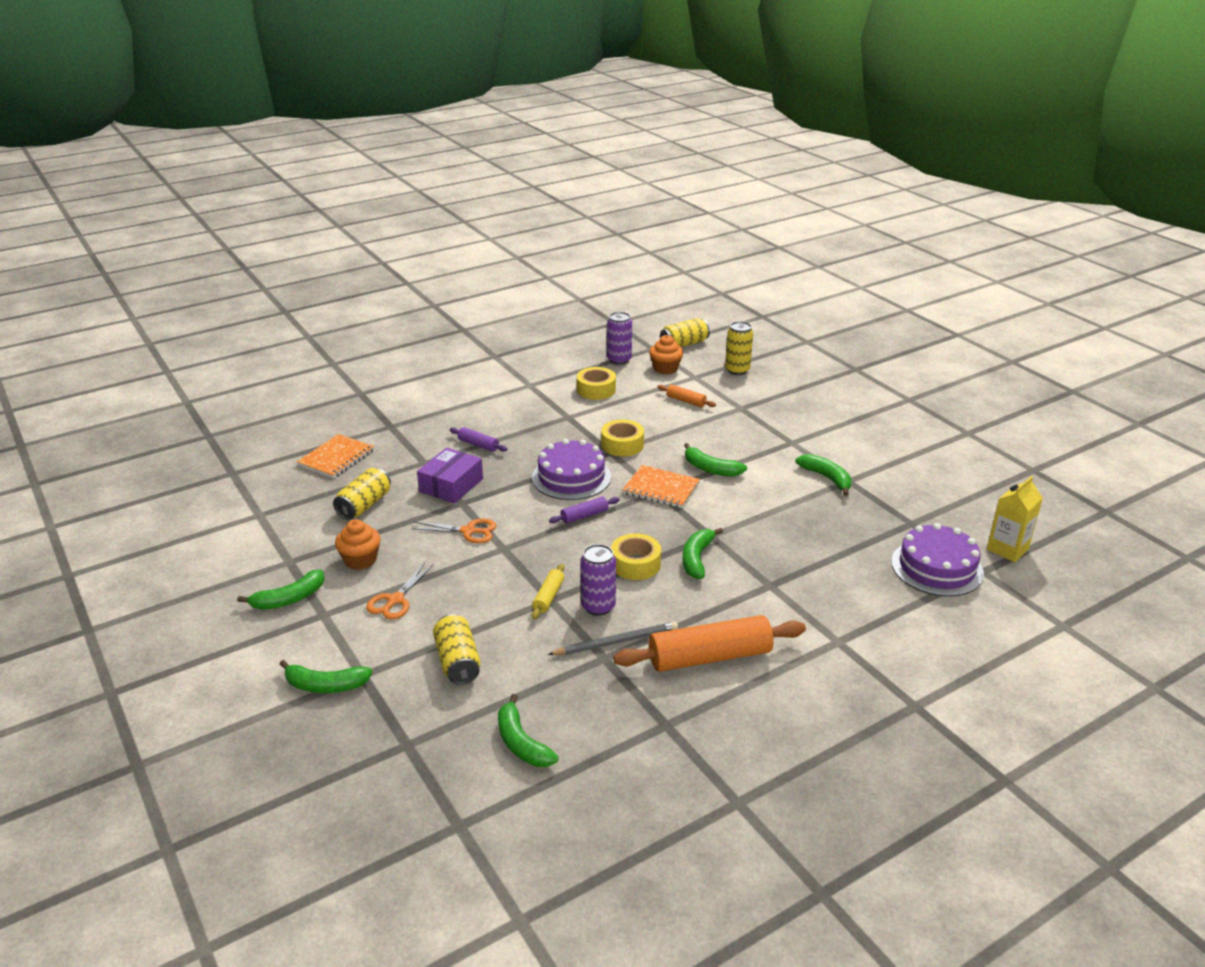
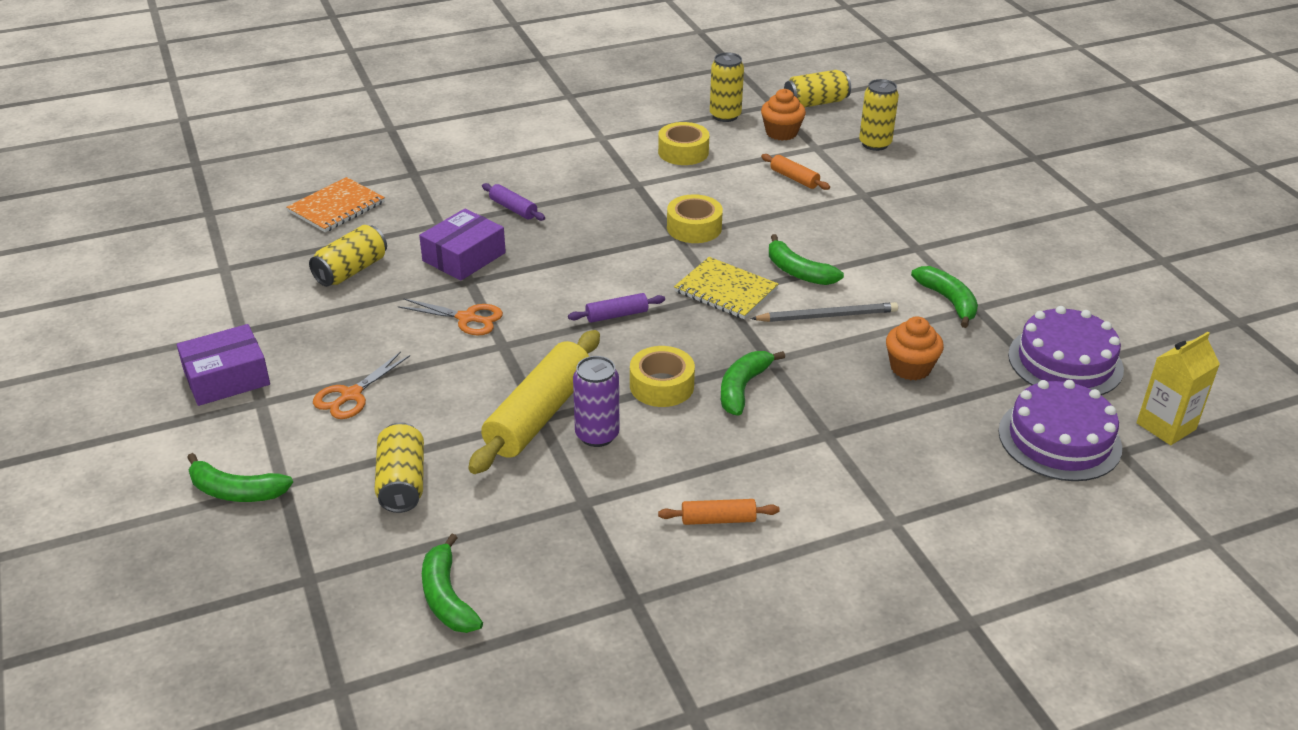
camera: 10 degrees right, 5 degrees up
green banana [237,569,324,610] -> purple box [177,324,270,406]
orange cupcake [335,519,380,570] -> orange cupcake moved to [886,316,944,380]
purple cake [532,439,611,500] -> purple cake moved to [1008,306,1124,395]
yellow rolling pin [532,564,565,619] -> yellow rolling pin [468,330,600,474], size x2.13
grey pencil [548,622,678,655] -> grey pencil moved to [751,302,898,322]
purple can [607,312,632,365] -> yellow can [710,52,744,122]
orange rolling pin [613,615,806,672] -> orange rolling pin [658,499,780,525], size x0.47
orange notebook [622,465,700,508] -> yellow notebook [674,257,778,319]

